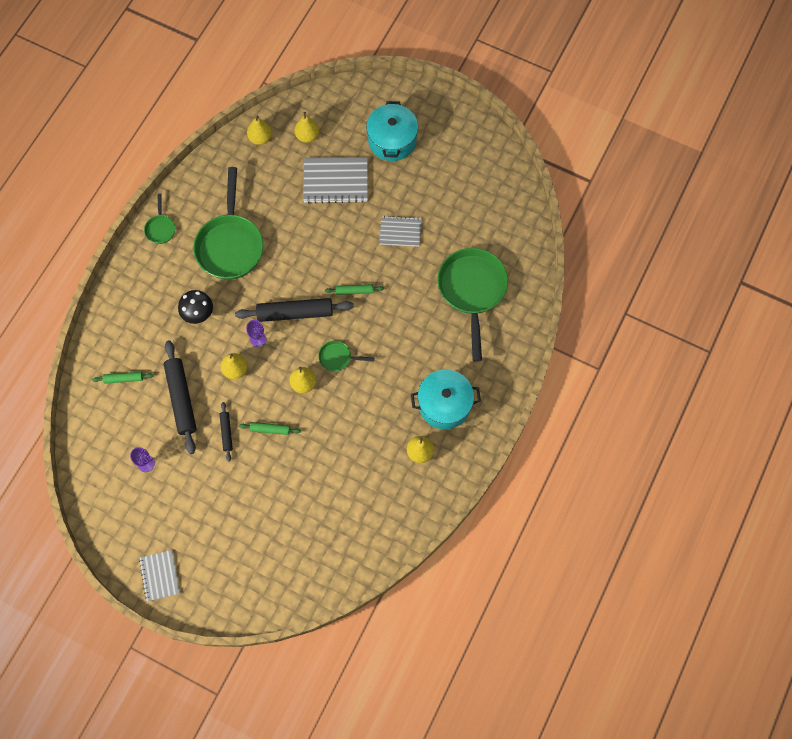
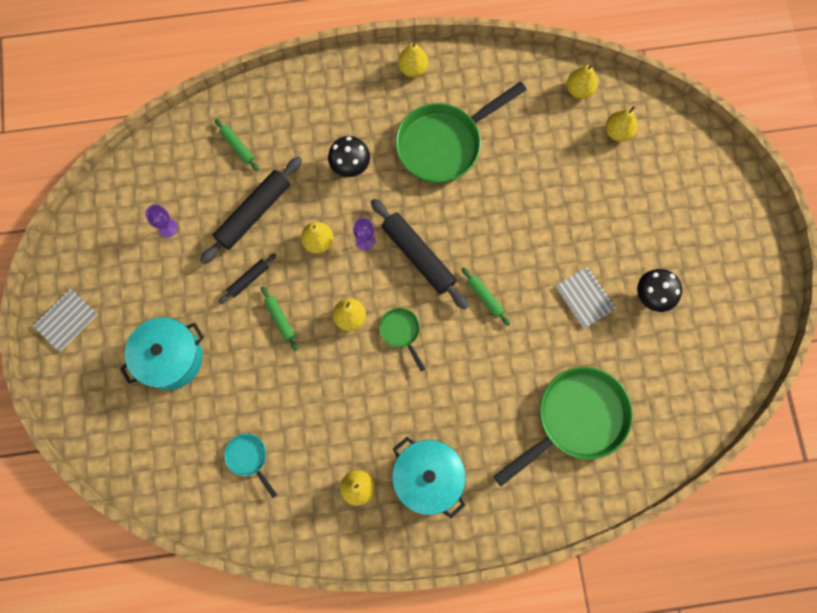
camera: 55 degrees right, 5 degrees up
green pan [144,193,175,244] -> yellow pear [398,42,428,77]
grey notebook [303,157,368,203] -> none
turquoise pot [366,101,418,161] -> turquoise pot moved to [120,317,204,390]
none -> turquoise pan [224,433,277,498]
none -> black mushroom [637,269,682,312]

